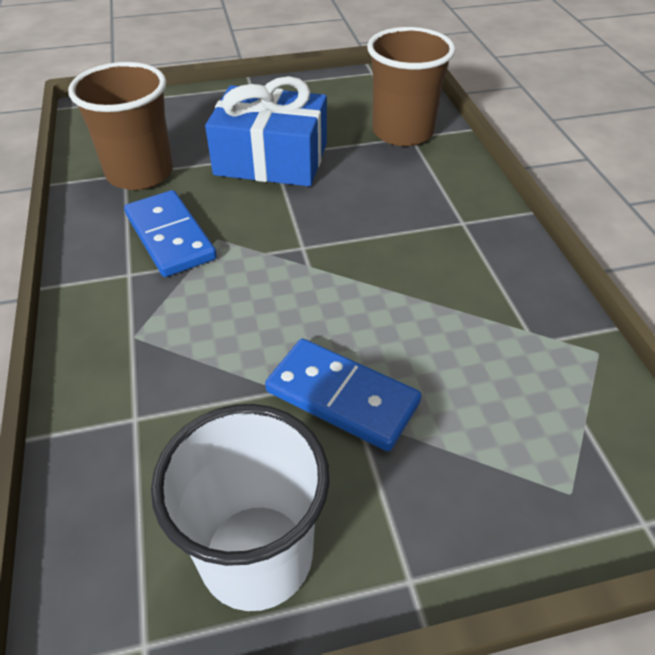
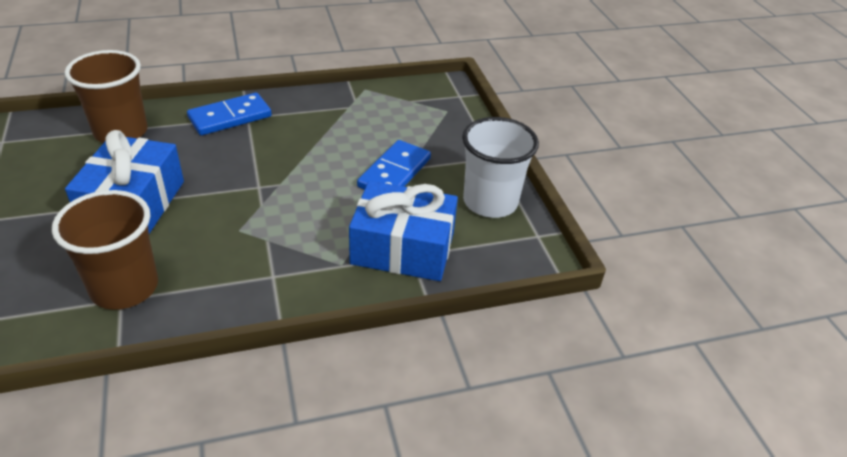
camera: 95 degrees left, 5 degrees down
blue domino [124,190,217,277] -> blue domino moved to [187,93,272,135]
none -> blue gift [349,181,458,281]

